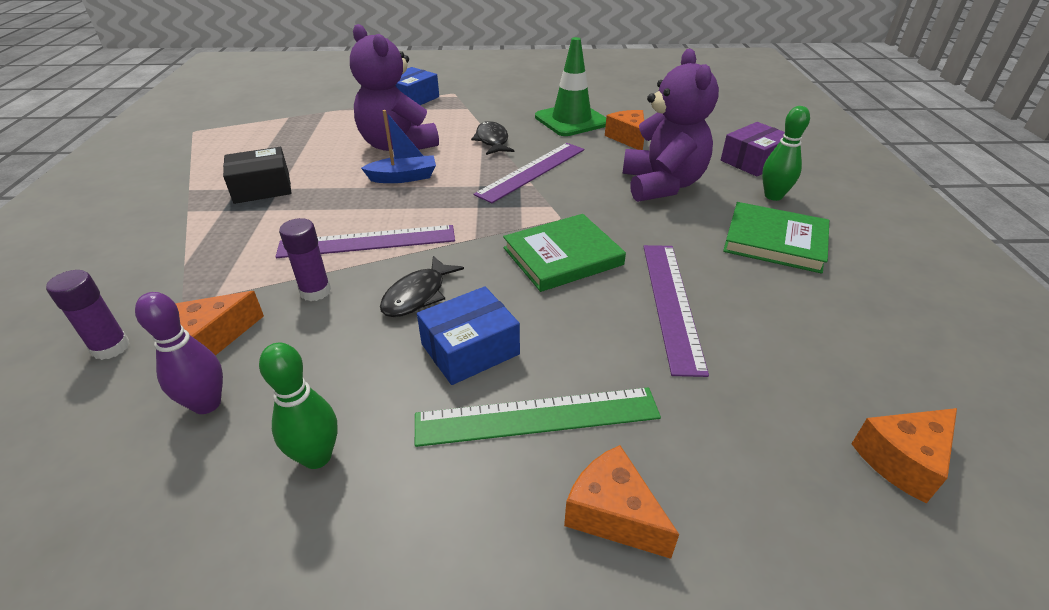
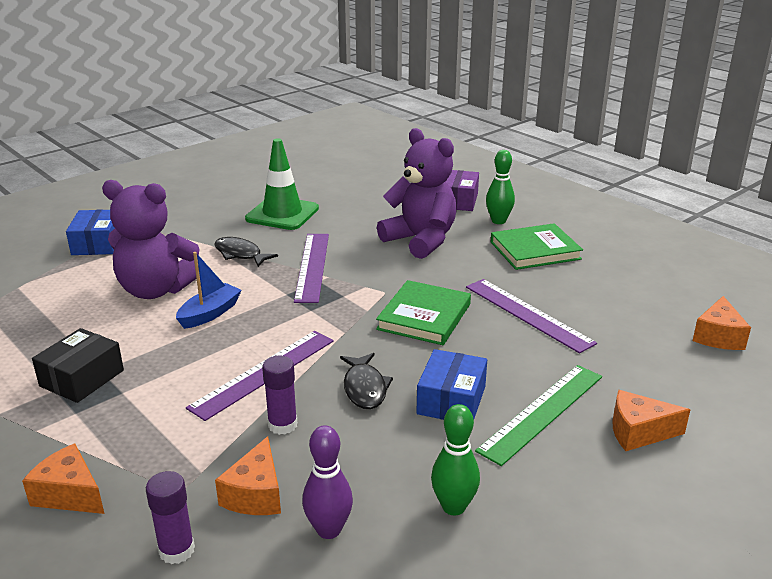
camera: 40 degrees left, 10 degrees down
orange cheese [605,110,644,150] -> orange cheese moved to [22,443,104,514]

